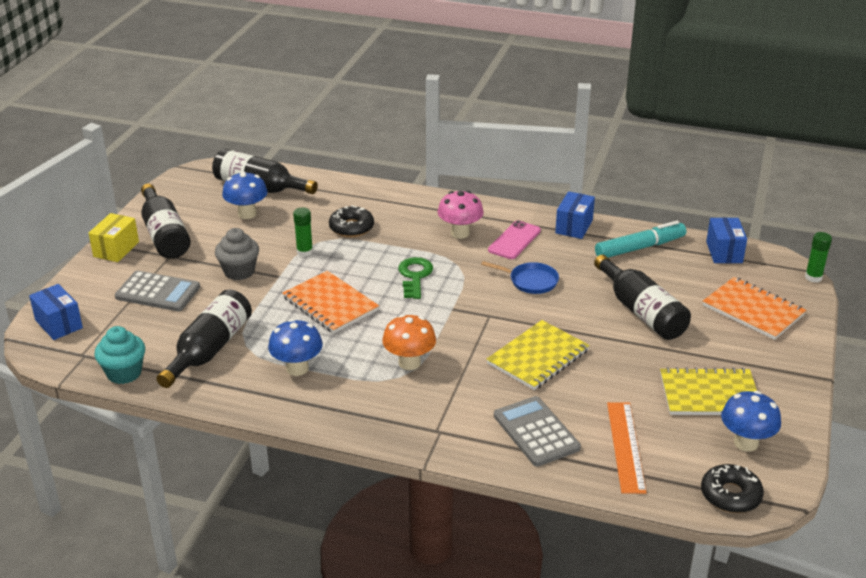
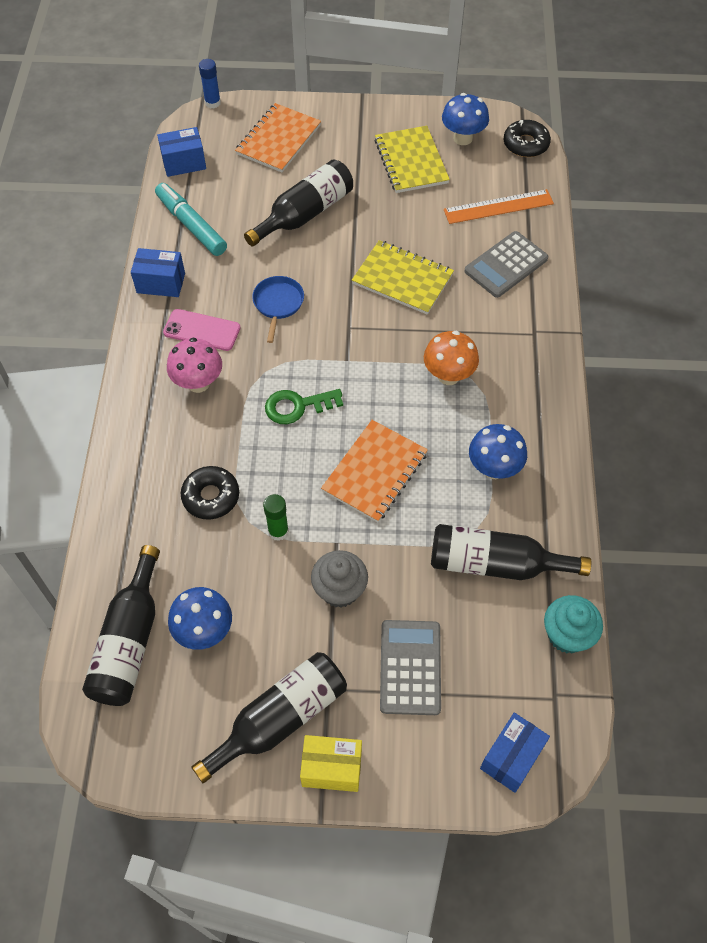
camera: 105 degrees left, 25 degrees up
green glue stick [805,232,832,282] -> blue glue stick [199,59,221,108]

